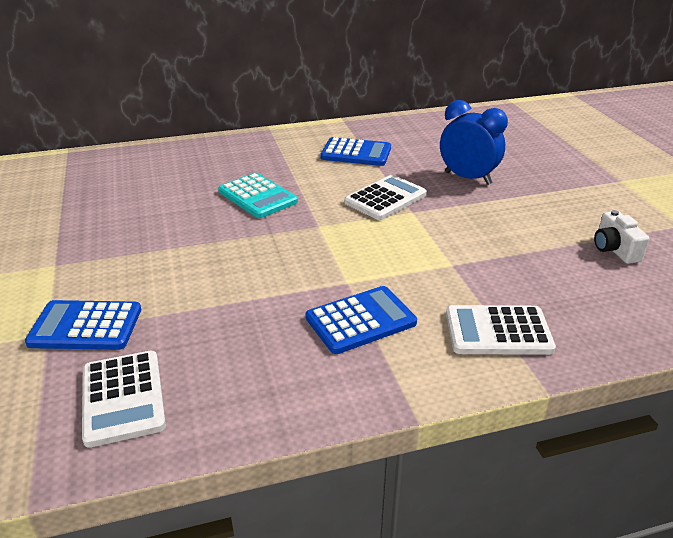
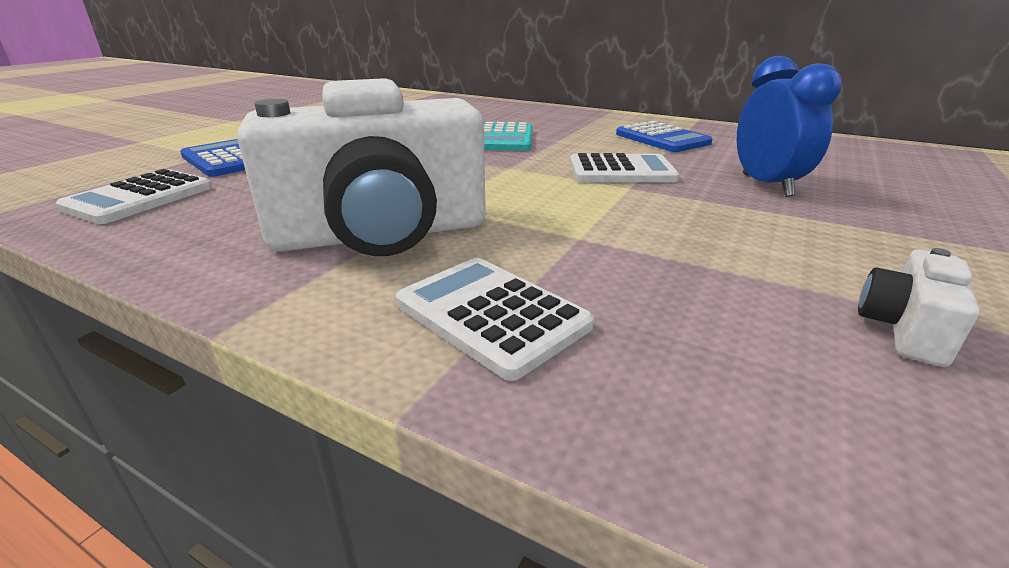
camera: 45 degrees right, 5 degrees down
blue calculator [306,286,417,354] -> white camera [237,78,486,256]

